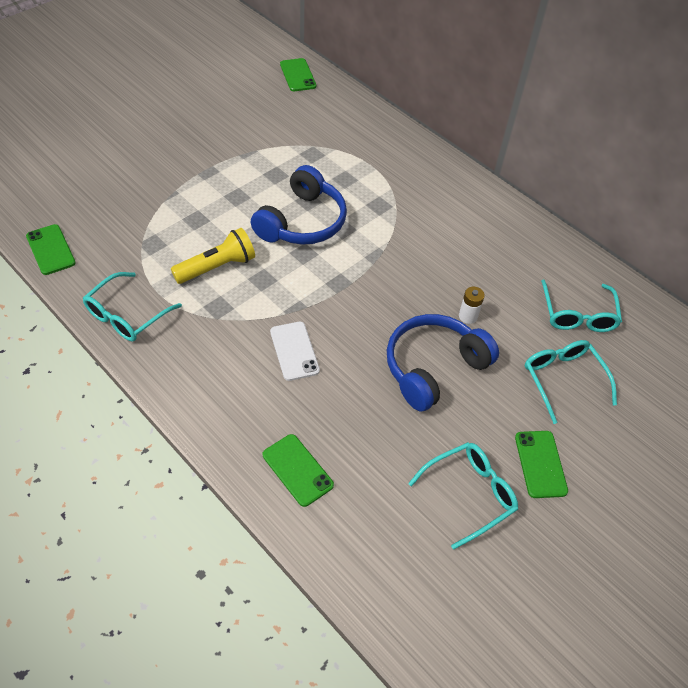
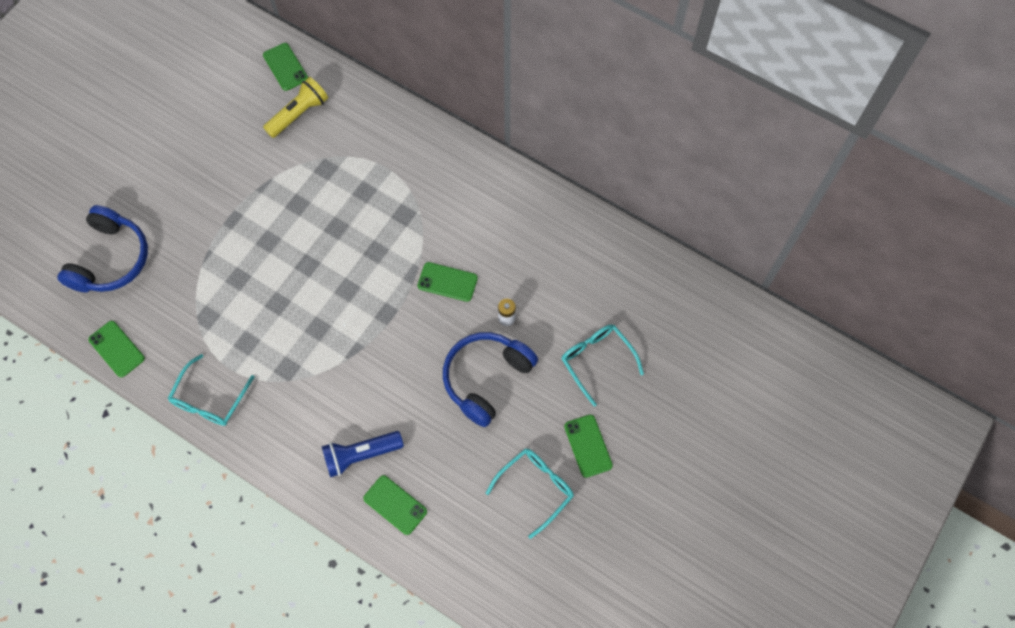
camera: 10 degrees left, 15 degrees up
yellow flashlight [171,228,255,284] -> yellow flashlight moved to [263,77,328,138]
blue headphones [251,165,347,245] -> blue headphones moved to [58,205,148,292]
white phone [270,322,320,381] -> none
turquoise glasses [541,280,622,332] -> none
none -> blue flashlight [322,431,404,477]
none -> green phone [418,262,478,302]

